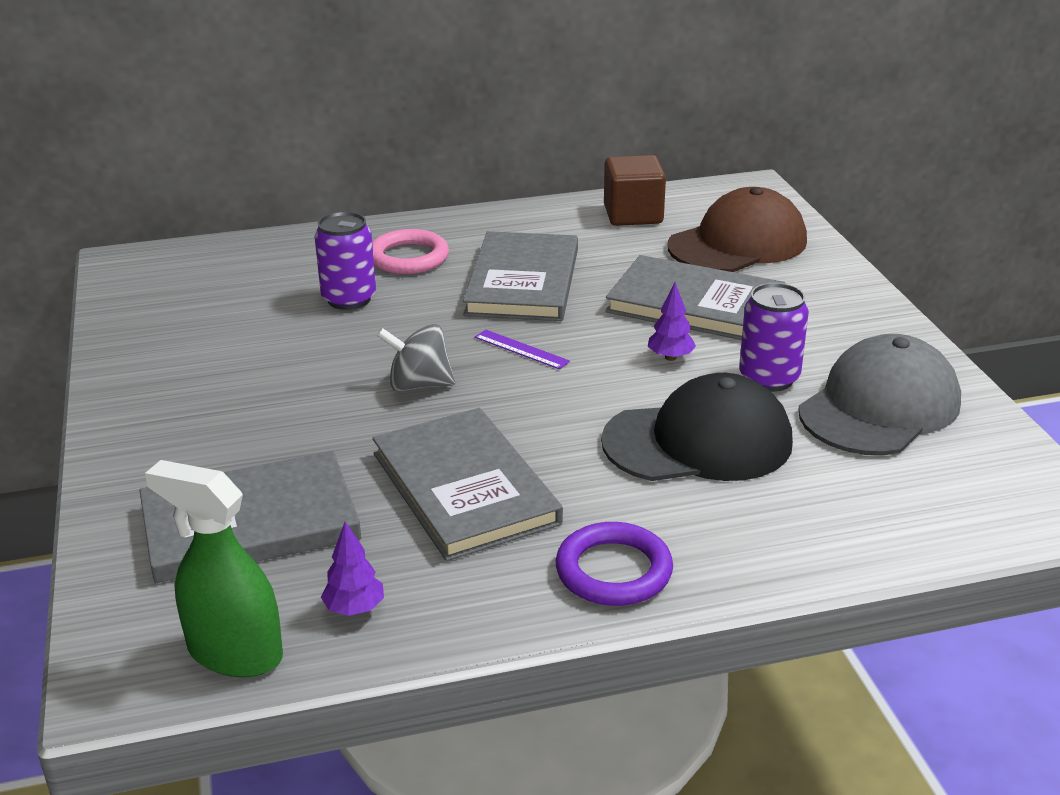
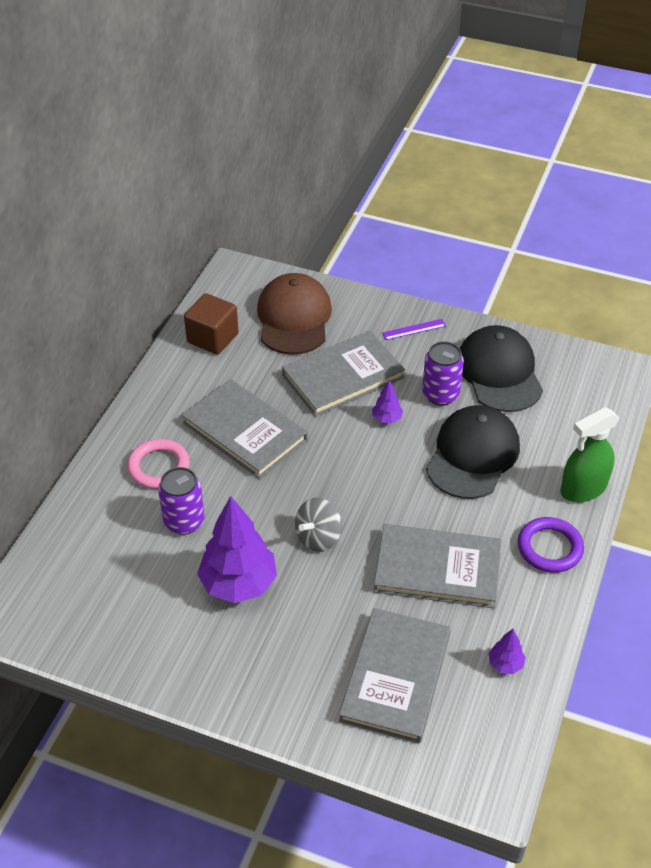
camera: 55 degrees left, 15 degrees up
green spray bottle [145,460,283,678] -> green spray bottle moved to [560,407,620,502]
purple ruler [475,329,570,369] -> purple ruler moved to [382,319,446,340]
grey cap [799,334,961,456] -> black cap [460,325,543,412]
none -> purple tree [197,496,277,603]

